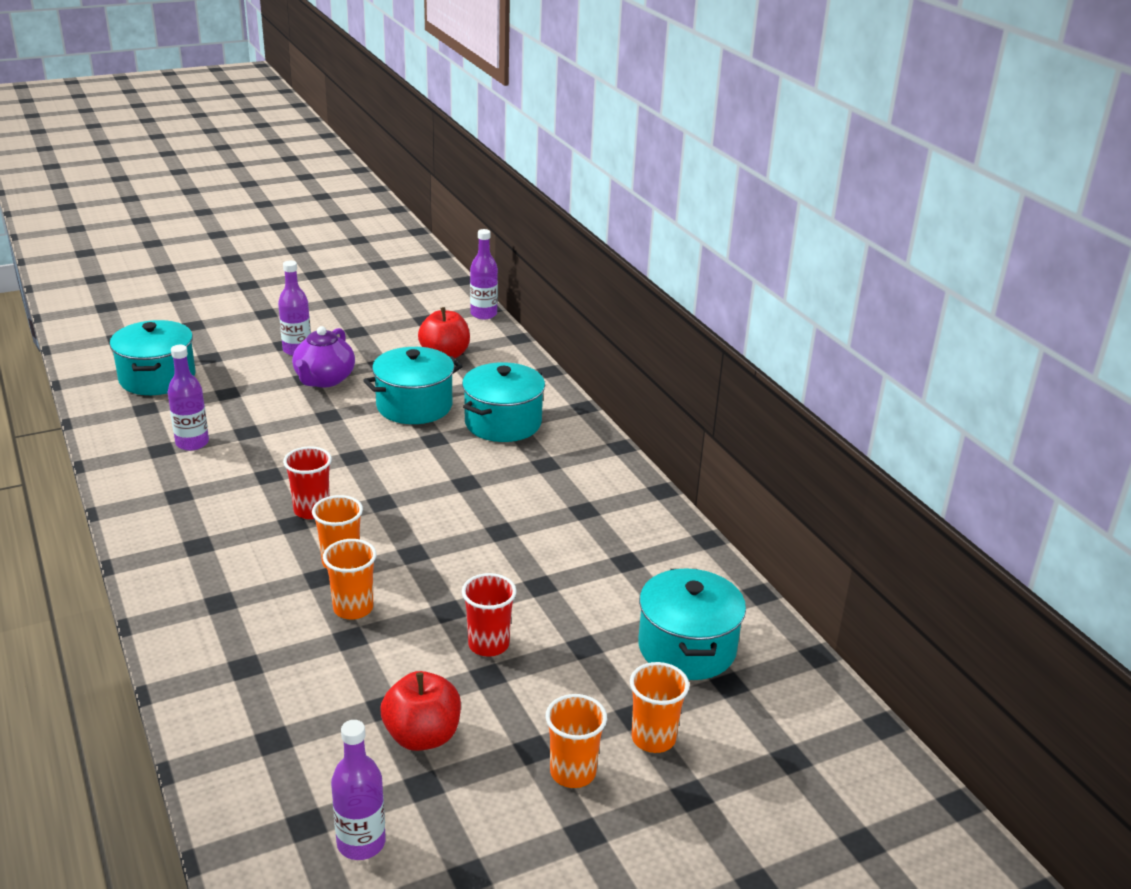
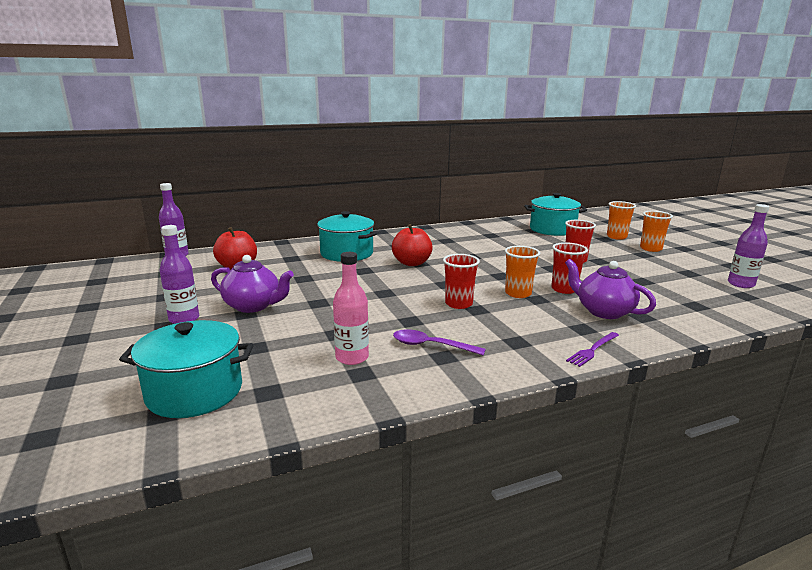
camera: 85 degrees left, 10 degrees down
purple bottle [168,345,209,451] -> pink bottle [333,252,369,365]
orange cup [323,539,376,620] -> red cup [551,242,588,294]
turquoise pot [363,347,463,424] -> none
red apple [380,671,461,751] -> red apple moved to [392,224,433,266]
none -> purple spoon [393,329,486,356]
none -> purple teapot [565,259,656,319]
none -> purple fork [566,332,619,367]

